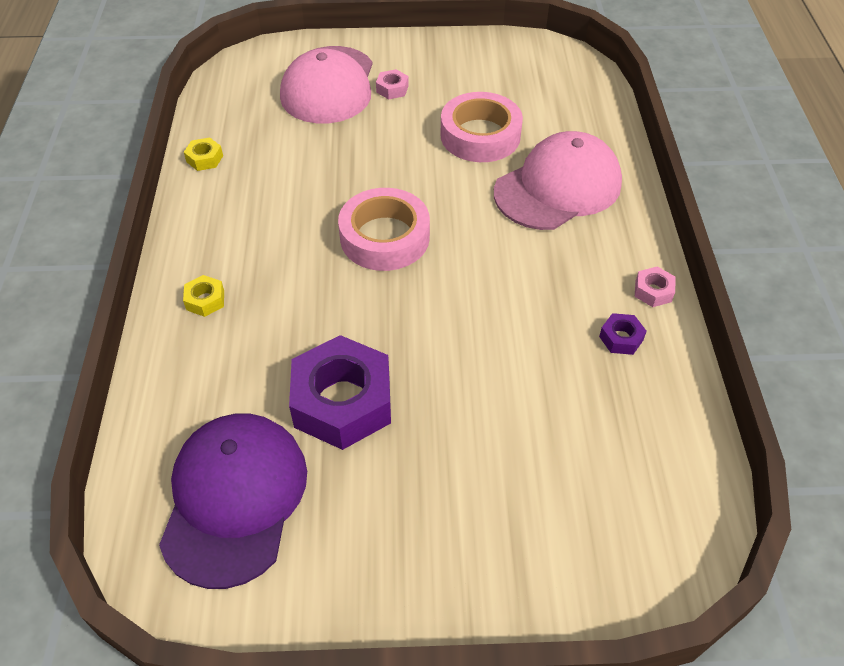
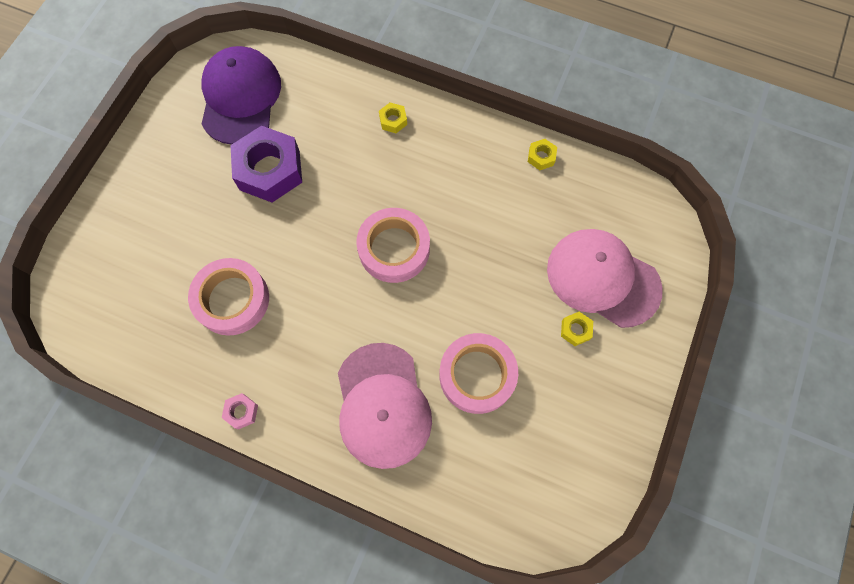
camera: 115 degrees right, 20 degrees up
purple cap [159,414,307,589] -> purple cap turned 120 degrees counterclockwise [201,46,281,145]
pink nut [376,69,409,99] -> yellow nut [561,312,593,346]
purple nut [599,313,647,355] -> none
none -> pink tape [188,258,269,336]

